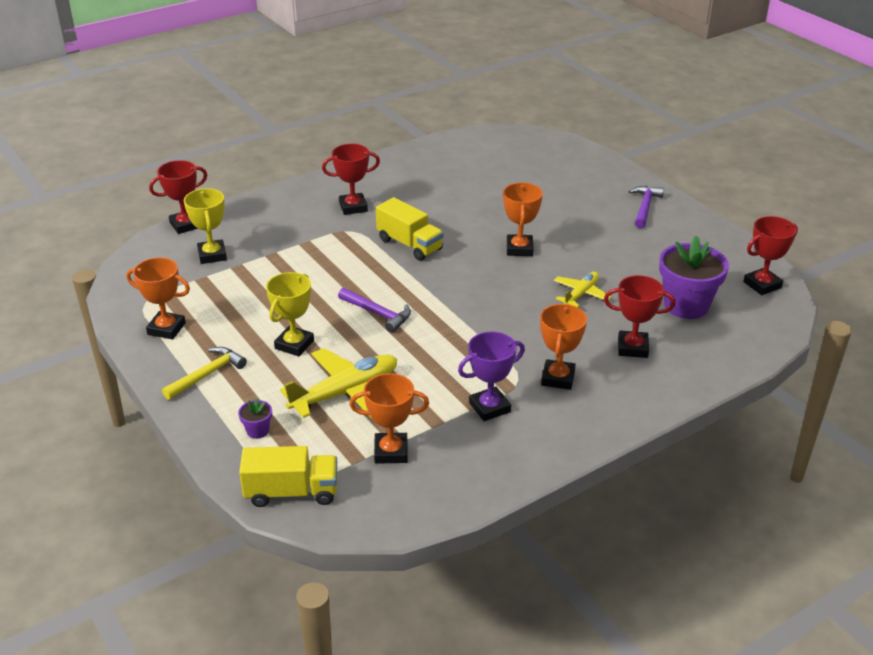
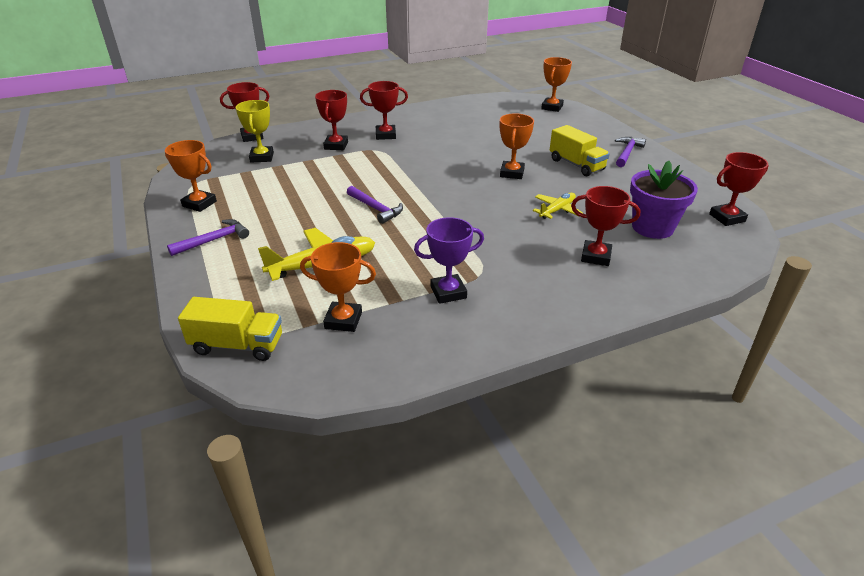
camera: 10 degrees right, 0 degrees up
yellow hammer [162,347,247,400] -> purple hammer [167,219,249,256]
purple flower pot [238,399,272,439] -> none
yellow trophy [266,272,314,356] -> none
yellow truck [376,197,444,261] -> yellow truck moved to [550,125,610,176]
orange trophy [540,304,587,390] -> orange trophy moved to [541,57,572,112]
none -> red trophy [315,90,348,150]

